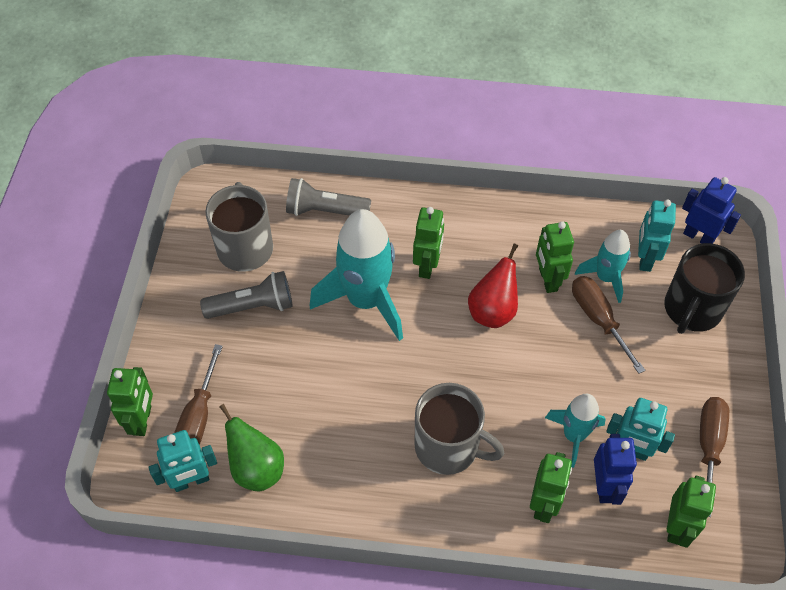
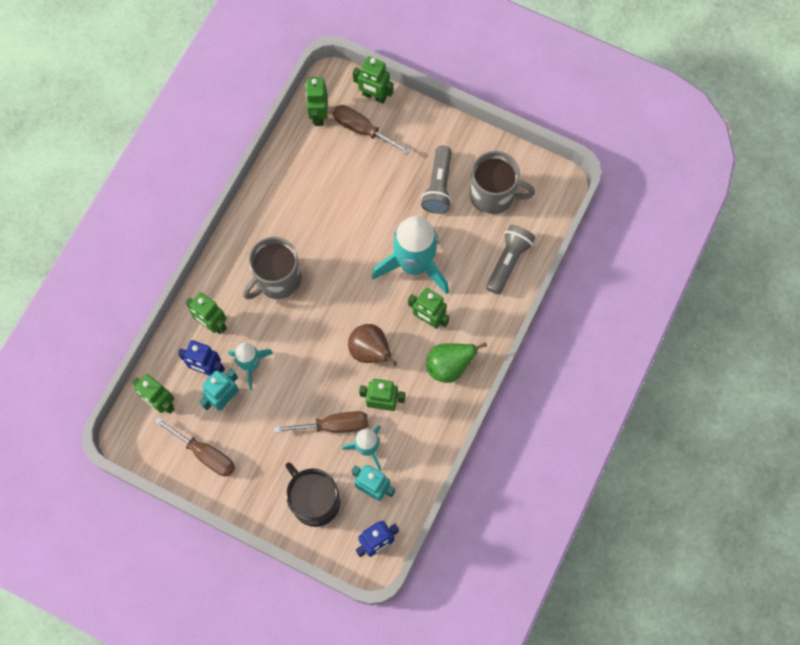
camera: 110 degrees right, 15 degrees up
turquoise robot [149,430,217,492] -> green robot [305,77,328,126]
green pear [219,404,284,491] -> green pear moved to [426,342,487,383]
red pear [468,244,518,328] -> brown pear [348,324,397,366]

